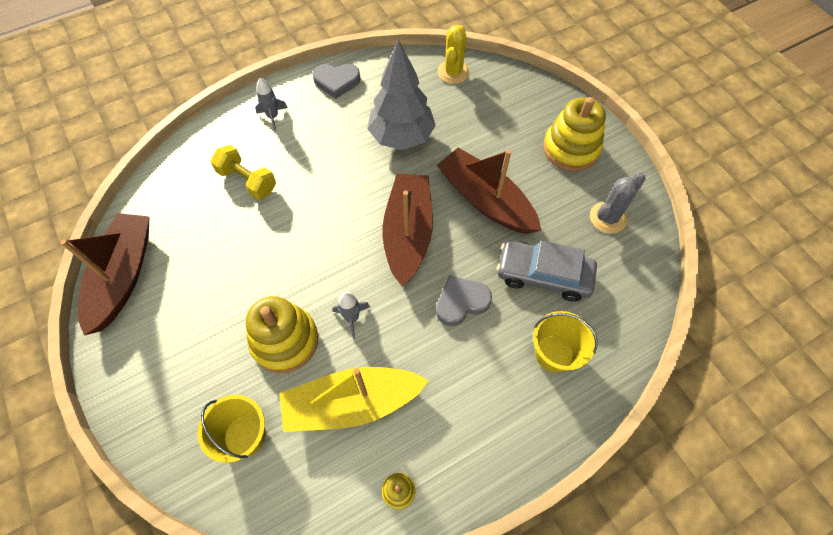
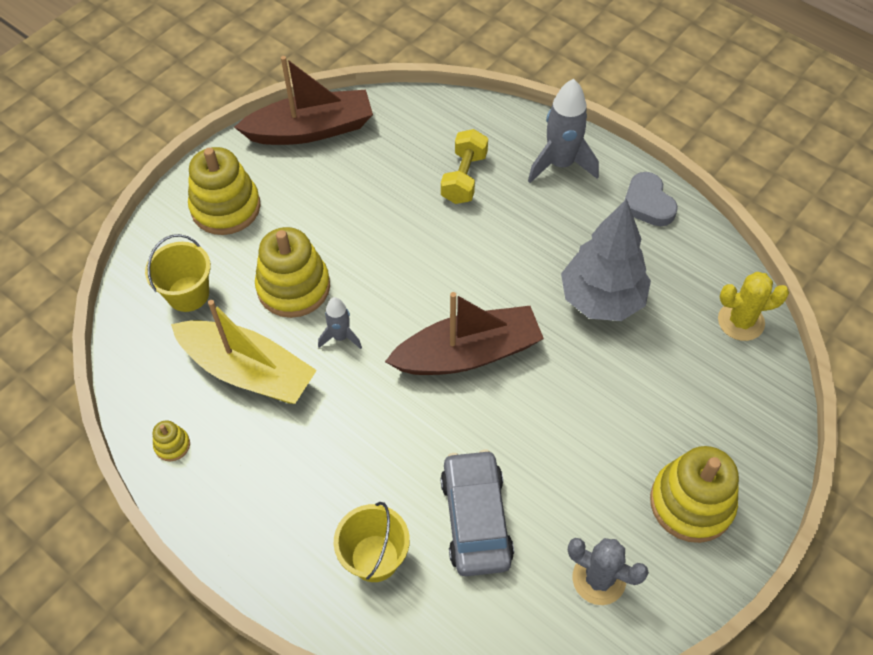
camera: 70 degrees right, 5 degrees down
grey rocket [255,78,288,131] -> grey rocket [528,79,599,183], size x1.80
yellow boat [279,367,429,432] -> yellow boat turned 150 degrees clockwise [171,300,317,404]
grey heart [436,275,492,326] -> none
brown boat [437,148,541,234] -> none
none -> yellow stacking toy [188,147,261,235]

